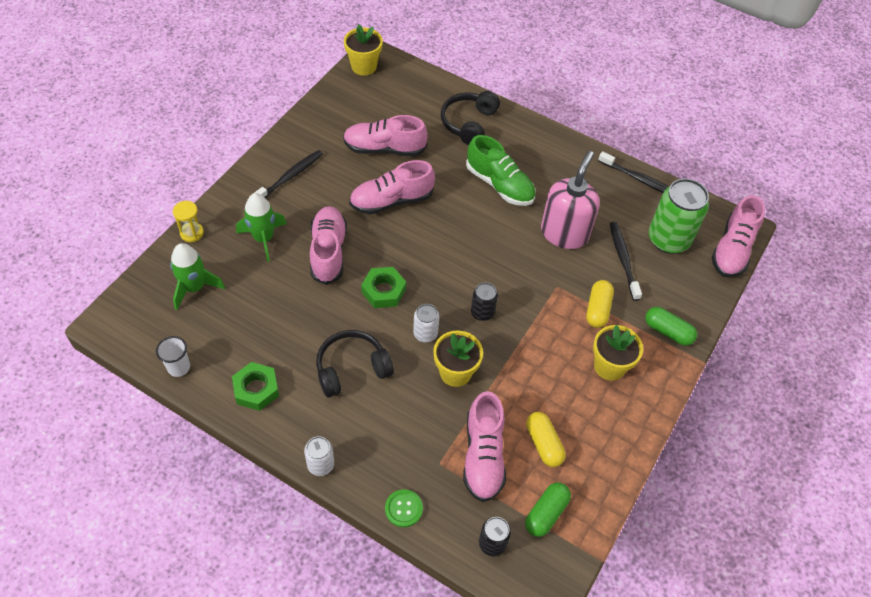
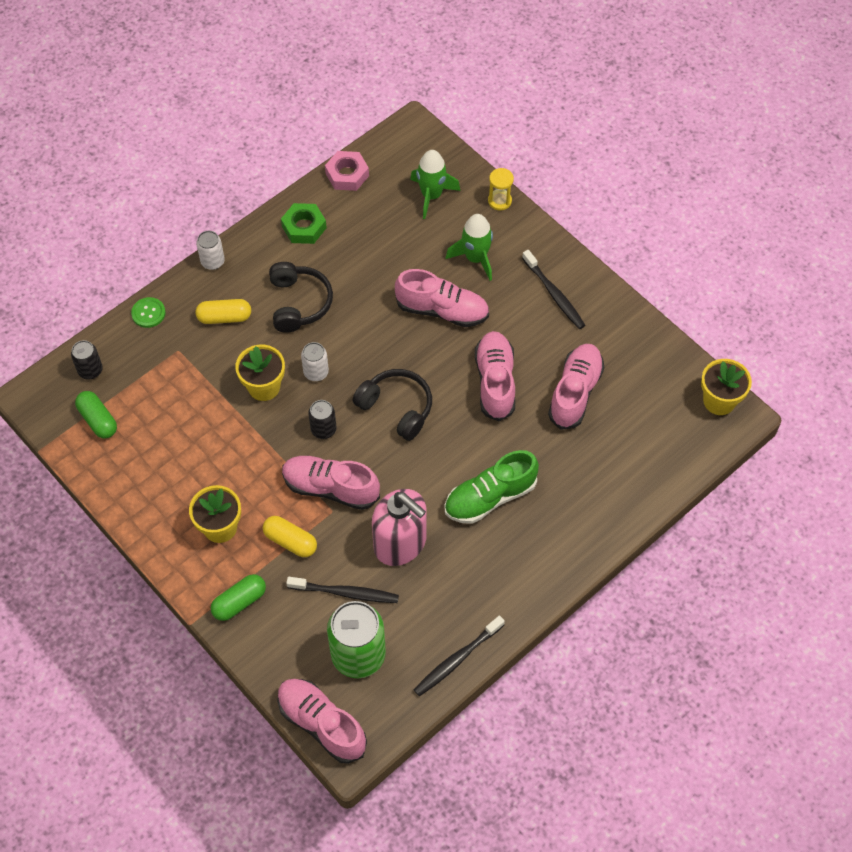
camera: 110 degrees right, 5 degrees up
white cup [156,336,190,377] -> pink nut [325,151,369,191]
green nut [361,267,406,308] -> none
black headphones [441,91,500,145] -> black headphones moved to [353,369,432,441]
pink shoe [463,391,506,502] -> pink shoe moved to [282,455,380,510]
yellow capsule [526,412,565,467] -> yellow capsule moved to [196,299,251,324]

